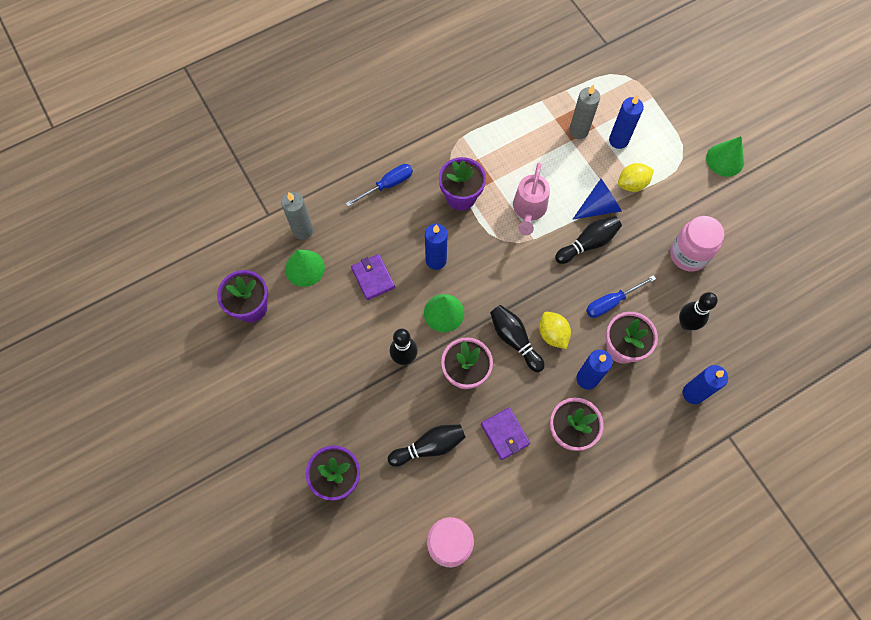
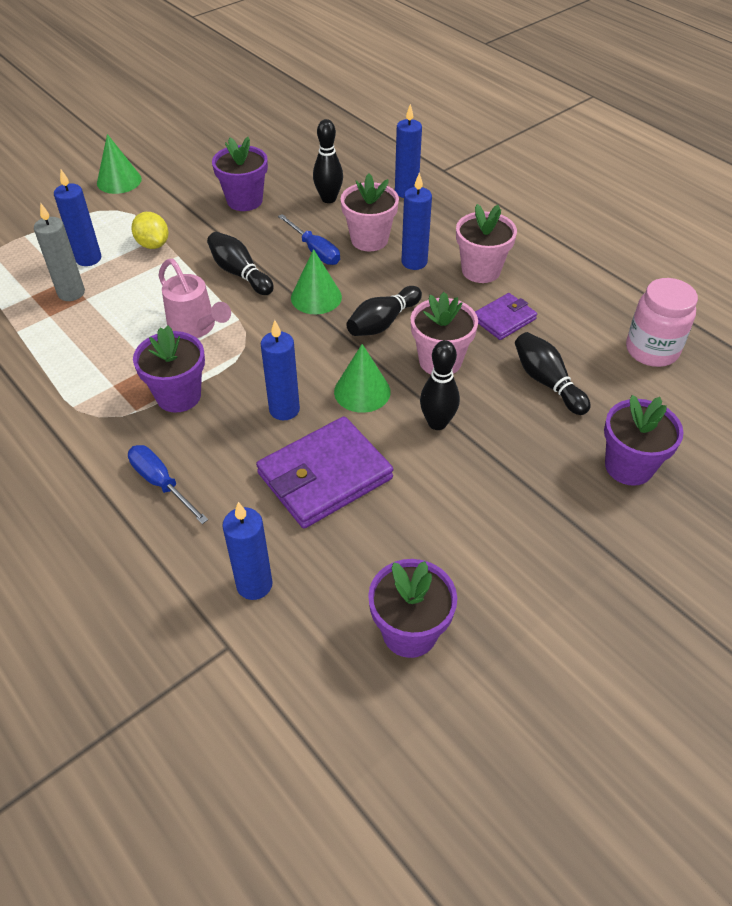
camera: 100 degrees left, 20 degrees down
grey candle [281,192,313,240] -> blue candle [222,502,272,600]
green cone [285,249,325,287] -> green cone moved to [291,249,342,314]
purple wallet [351,254,395,300] -> purple wallet [256,416,393,529], size x1.79
pink watering can [513,163,550,235] -> pink watering can turned 45 degrees clockwise [159,259,231,338]
yellow lemon [539,312,571,349] -> none
blue cone [572,179,622,220] -> none
pink jar [670,216,724,272] -> purple flower pot [212,137,268,211]

